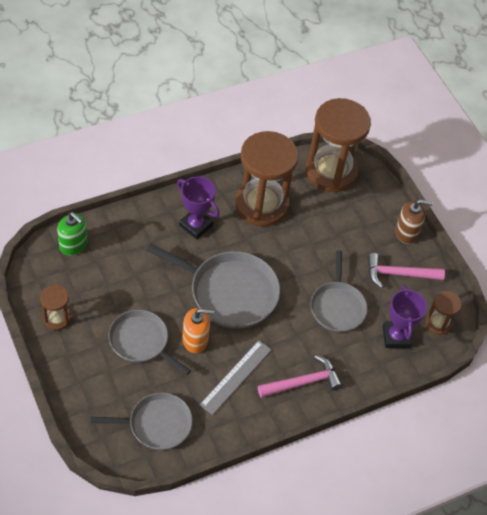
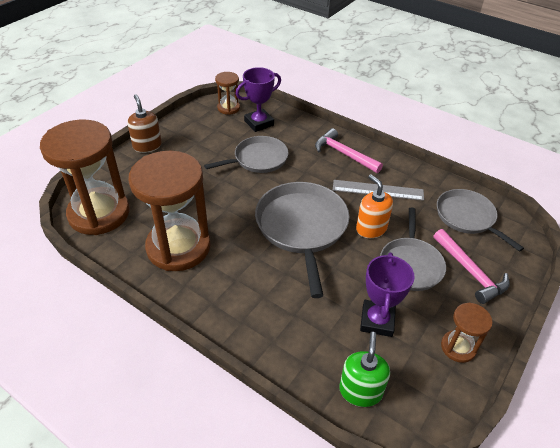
camera: 115 degrees left, 10 degrees down
purple trophy [177,176,219,239] -> purple trophy moved to [360,253,415,337]
pink hammer [368,253,445,288] -> pink hammer moved to [434,229,510,304]

